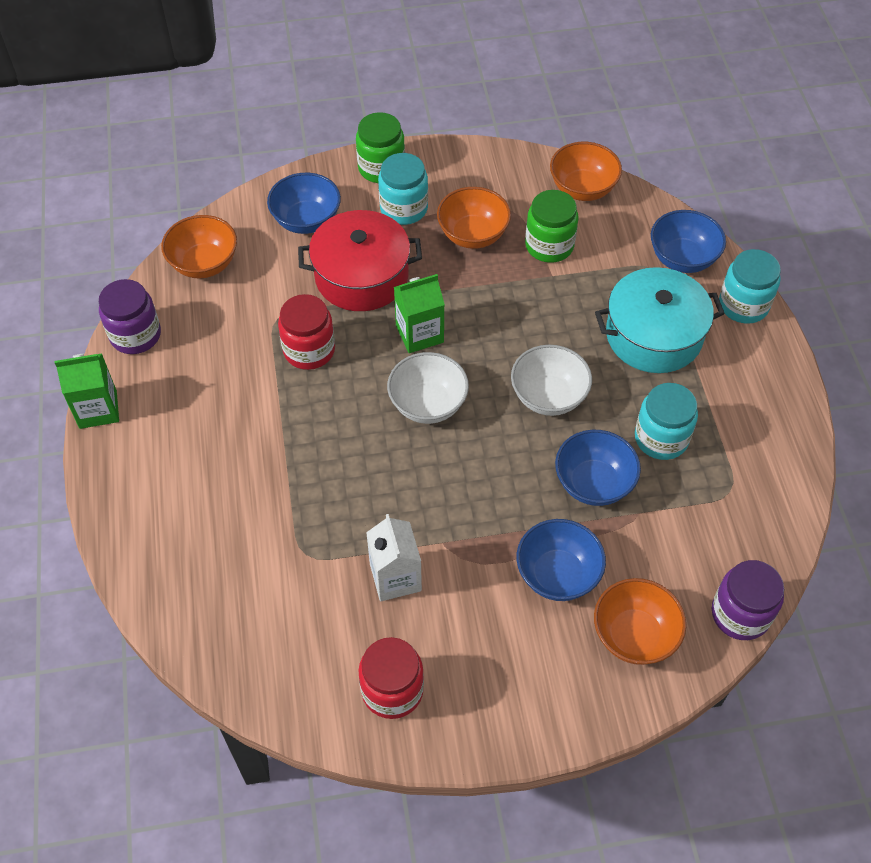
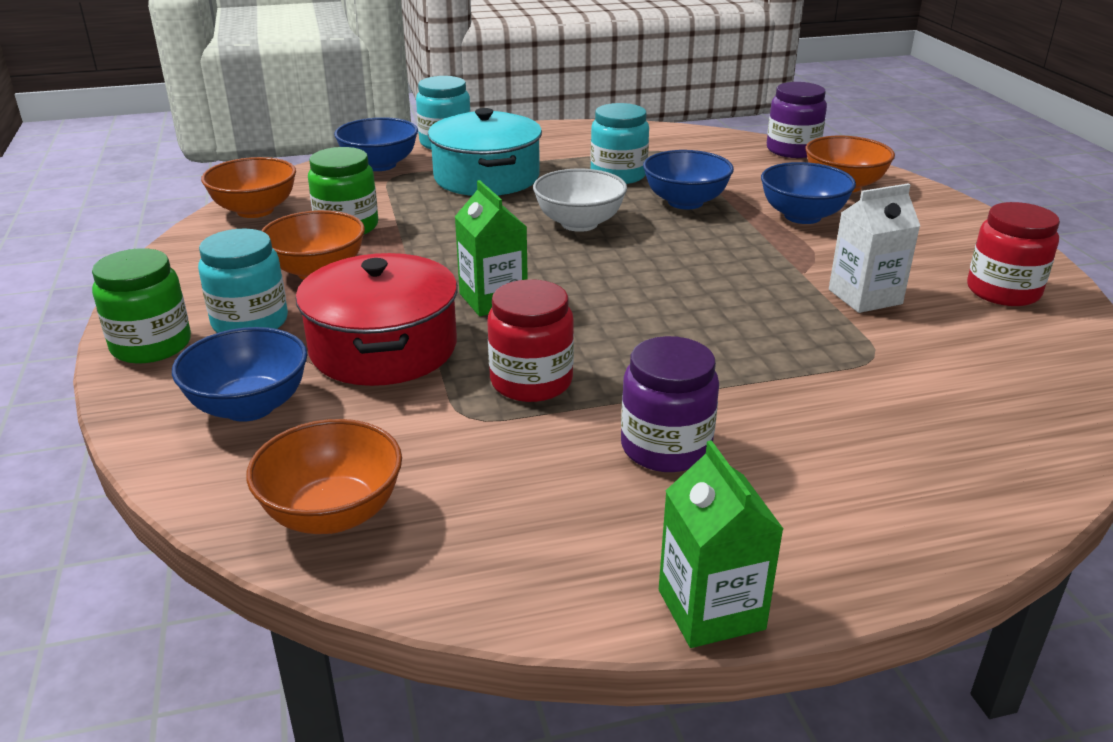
camera: 95 degrees left, 25 degrees down
purple jar [99,279,161,354] -> purple jar moved to [621,336,719,472]
white bowl [387,352,469,424] -> none

